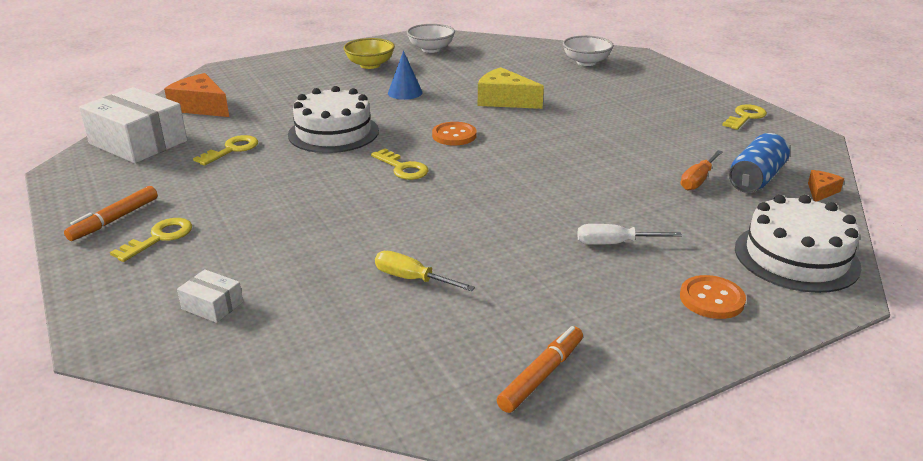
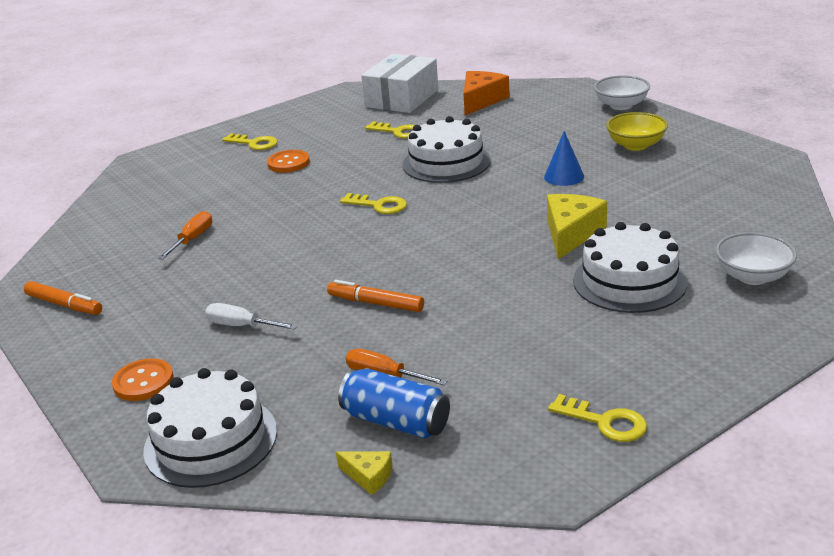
camera: 85 degrees right, 0 degrees up
orange marker [64,186,158,241] -> orange marker moved to [327,280,424,312]
white box [177,269,243,323] -> none
yellow key [371,149,429,180] -> yellow key turned 105 degrees counterclockwise [340,193,407,214]
yellow screwdriver [375,251,475,291] -> orange screwdriver [158,211,212,260]
white bowl [407,24,455,53] -> white bowl moved to [594,75,650,110]
orange button [432,122,477,145] -> orange button moved to [267,150,310,173]
white screwdriver [577,224,682,245] -> white screwdriver turned 60 degrees counterclockwise [205,303,297,329]
orange cheese [808,170,844,202] -> yellow cheese [336,451,393,495]
none -> white cake [573,222,688,313]

